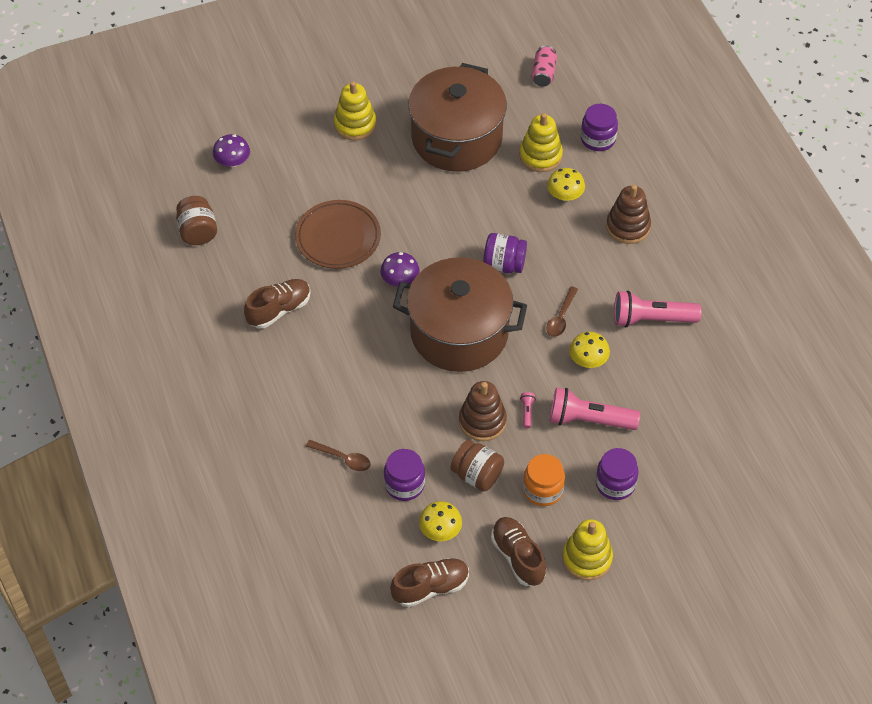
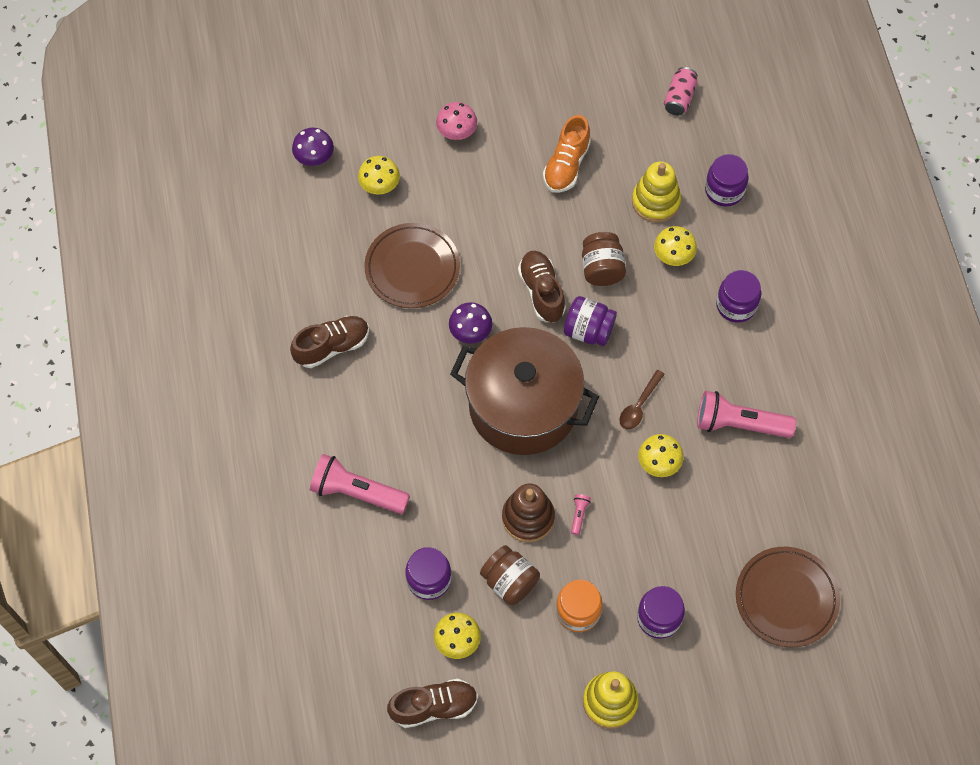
camera: 10 degrees right, 10 degrees up
brown jar [176,196,217,245] -> brown jar moved to [582,232,626,286]
brown spoon [306,440,371,471] -> none
yellow stacking toy [334,81,376,140] -> pink mushroom [436,102,477,140]
brown pot [408,63,507,172] -> orange shoe [543,115,591,193]
brown shoe [491,517,546,586] -> brown shoe moved to [518,251,566,322]
pink flashlight [550,387,640,430] -> pink flashlight moved to [310,454,410,514]
brown stacking toy [606,185,651,244] -> purple jar [716,270,761,323]
none -> yellow mushroom [358,156,400,195]
none -> brown plate [736,547,840,647]

